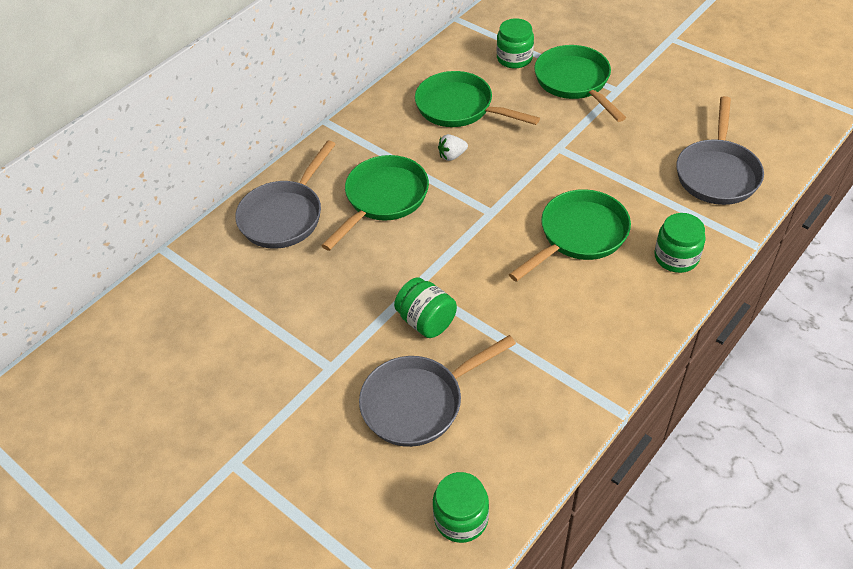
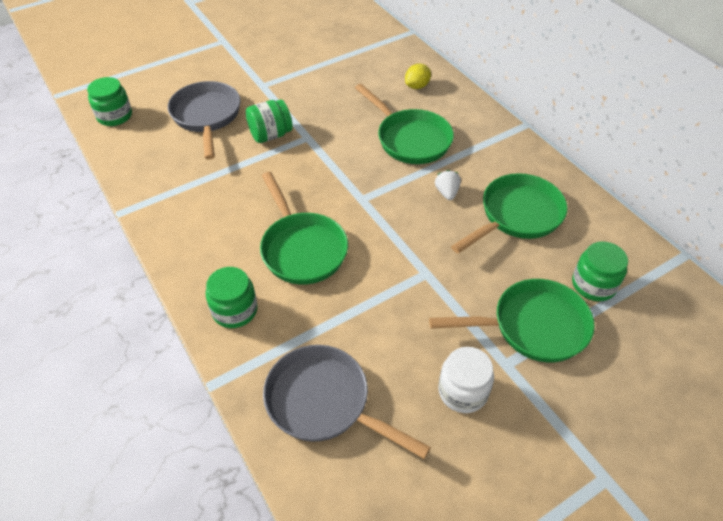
camera: 105 degrees right, 0 degrees up
grey pan [235,140,336,249] -> yellow lemon [405,64,431,89]
none -> white jar [438,347,494,413]

